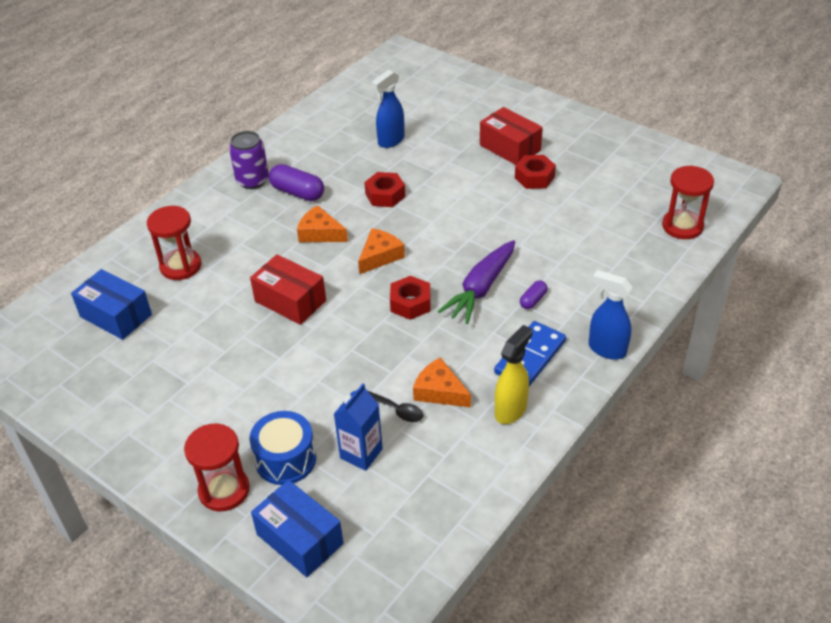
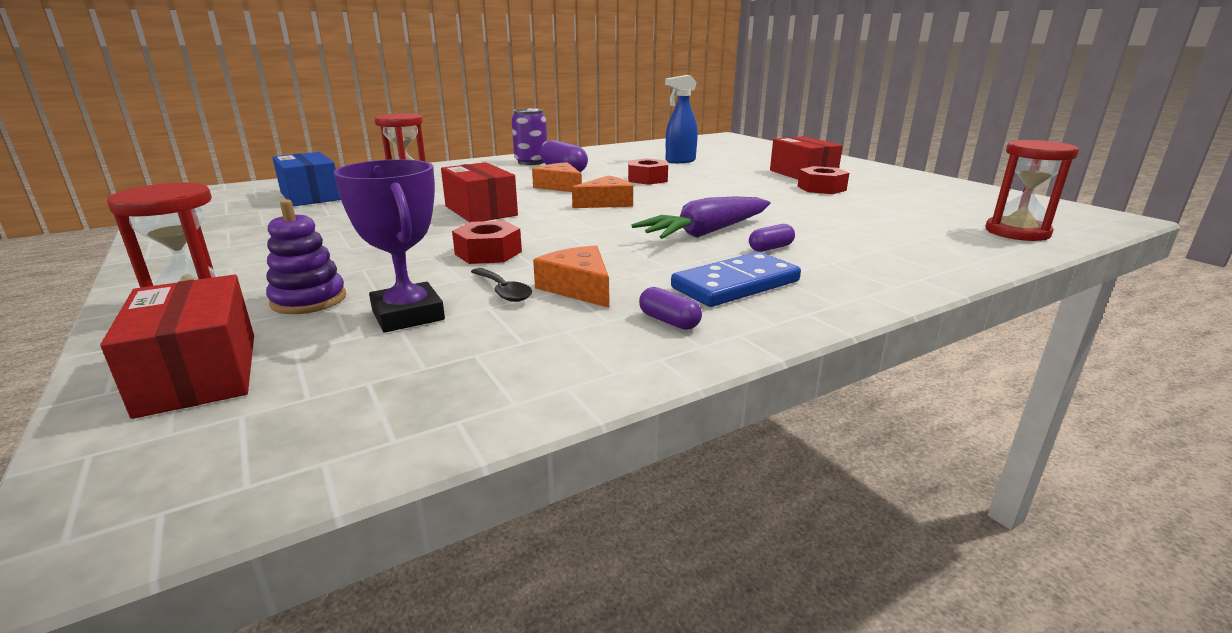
camera: 20 degrees right, 20 degrees down
blue drum [249,411,316,485] -> purple stacking toy [266,199,346,314]
blue box [251,480,344,577] -> red box [100,275,254,419]
blue carton [334,383,383,471] -> purple trophy [334,159,445,332]
red nut [390,276,430,320] -> red nut moved to [452,221,522,264]
yellow spray bottle [495,325,533,424] -> purple capsule [639,287,702,330]
blue spray bottle [589,270,633,360] -> none

